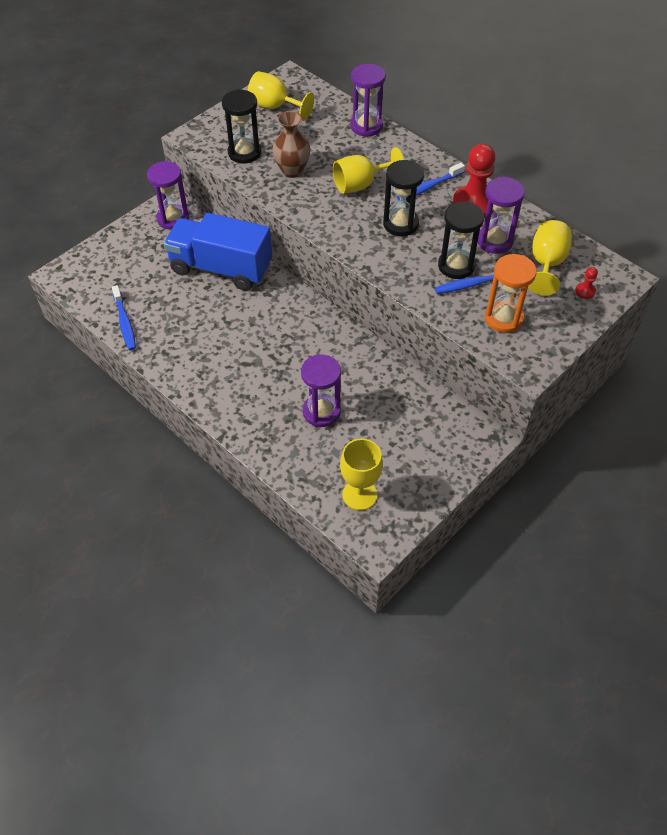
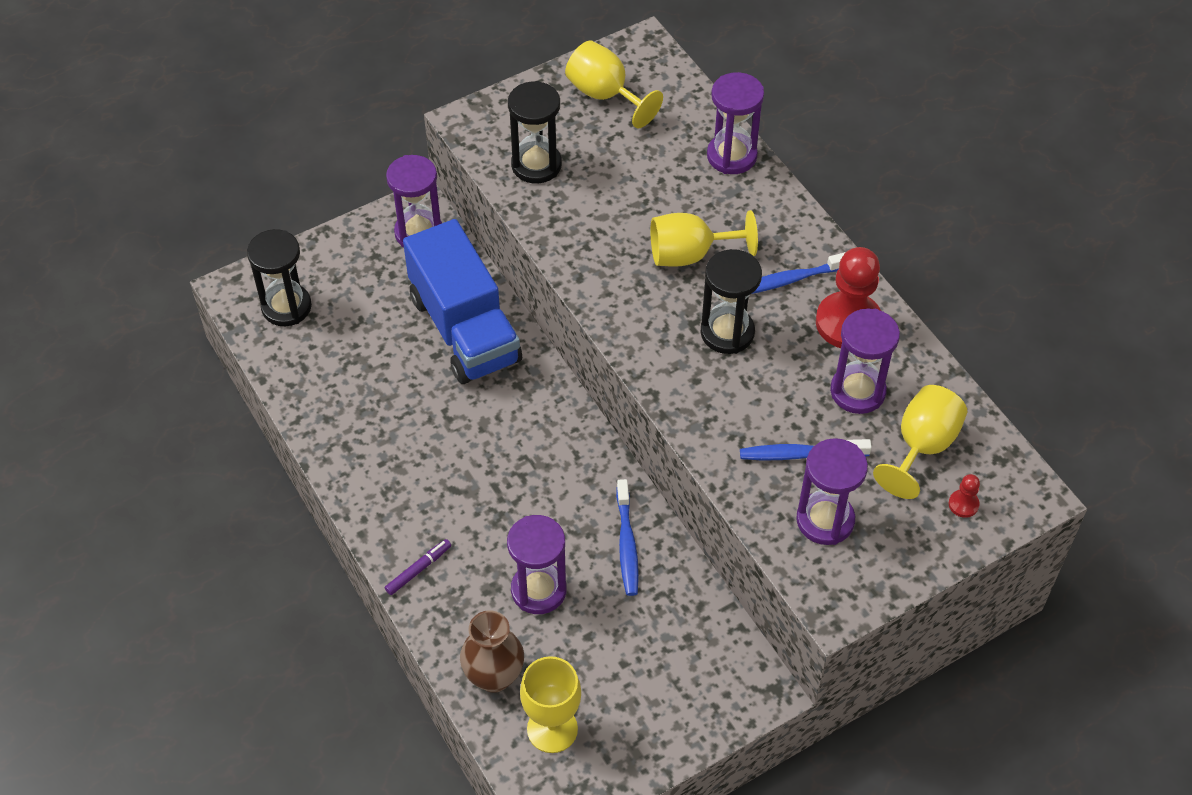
camera: 15 degrees right, 0 degrees up
blue toothbrush [112,285,136,350] -> blue toothbrush moved to [616,479,639,596]
blue truck [164,213,272,291] -> blue truck turned 150 degrees counterclockwise [403,219,522,384]
brown vase [272,111,310,178] -> brown vase moved to [460,610,524,693]
black hourglass [438,201,484,279] -> black hourglass moved to [247,229,312,326]
orange hourglass [485,254,537,333] -> purple hourglass [796,438,868,545]
none -> purple marker [385,539,451,595]

